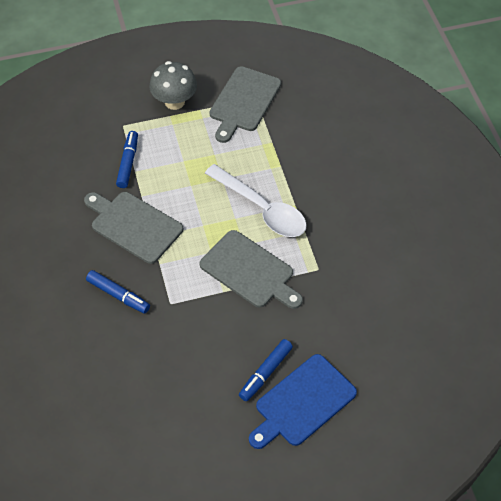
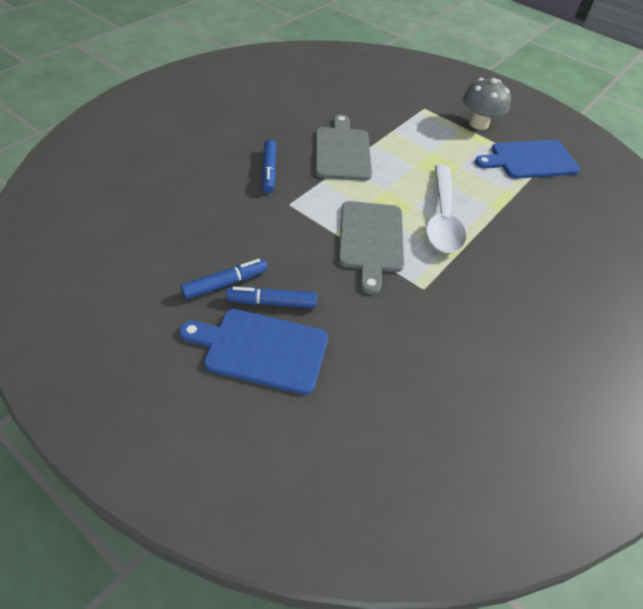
camera: 50 degrees right, 5 degrees down
blue marker [116,131,138,188] -> blue marker moved to [181,259,268,300]
grey cutting board [209,66,281,143] -> blue cutting board [475,140,580,179]

